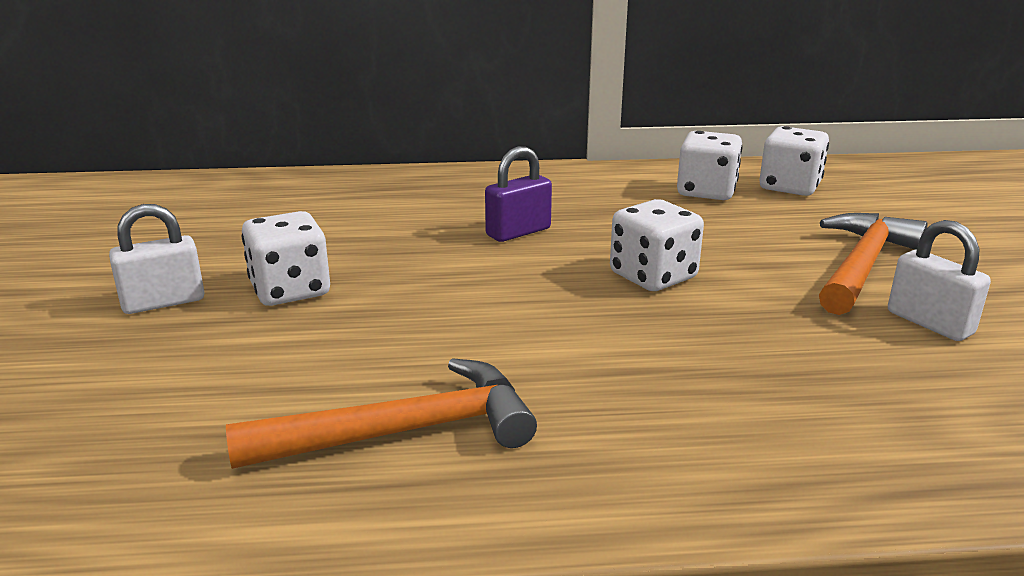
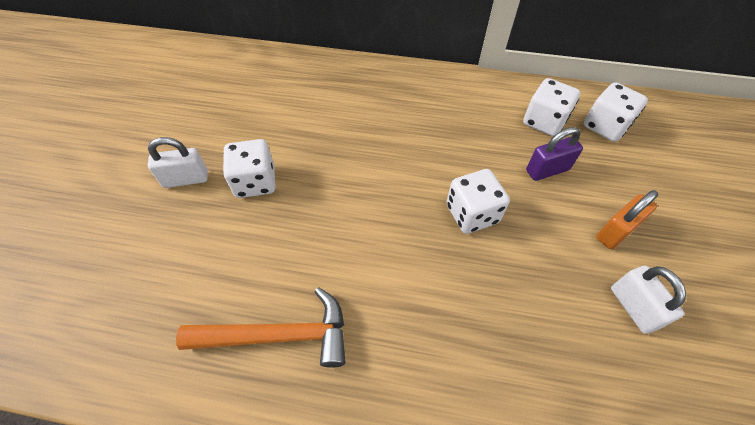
camera: 15 degrees right, 30 degrees up
purple padlock [485,146,552,242] -> purple padlock moved to [526,127,583,181]
orange hammer [819,213,928,315] -> orange padlock [596,190,658,249]

